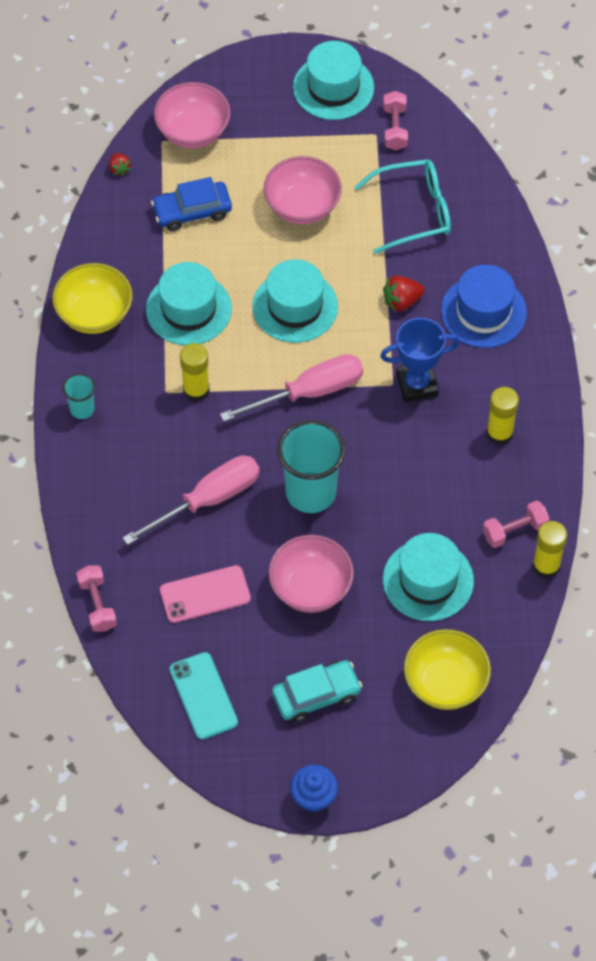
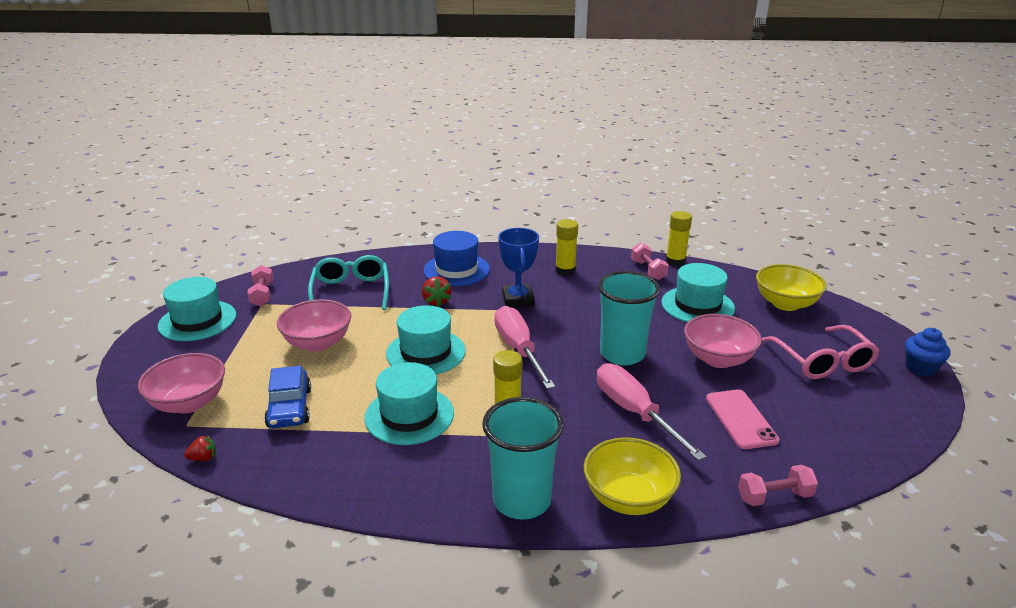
camera: 85 degrees left, 30 degrees down
yellow bowl [52,263,132,334] -> yellow bowl moved to [584,437,681,515]
turquoise cup [63,373,95,419] -> turquoise cup [482,397,564,520], size x2.00
turquoise phone [169,652,238,739] -> none
turquoise car [272,660,362,723] -> pink glasses [762,325,879,379]
pink dumbbell [383,91,408,150] -> pink dumbbell turned 75 degrees clockwise [247,265,273,307]

